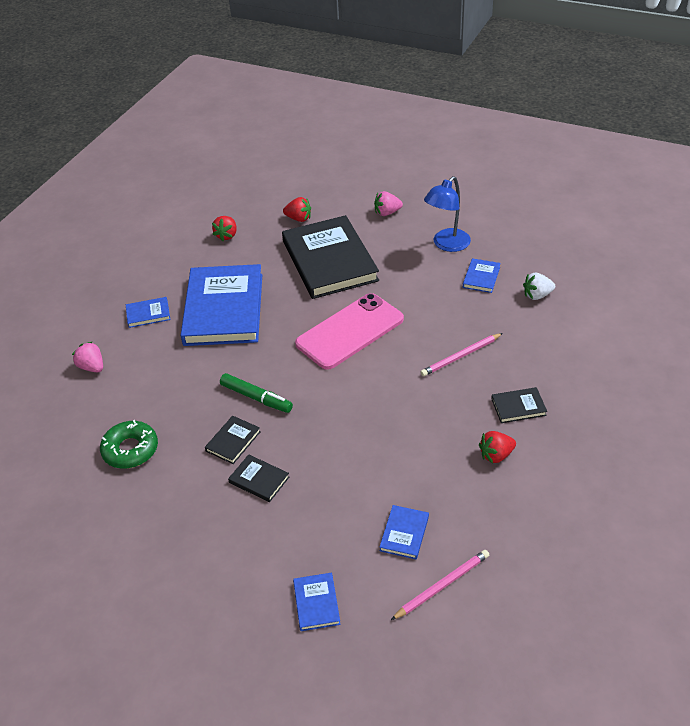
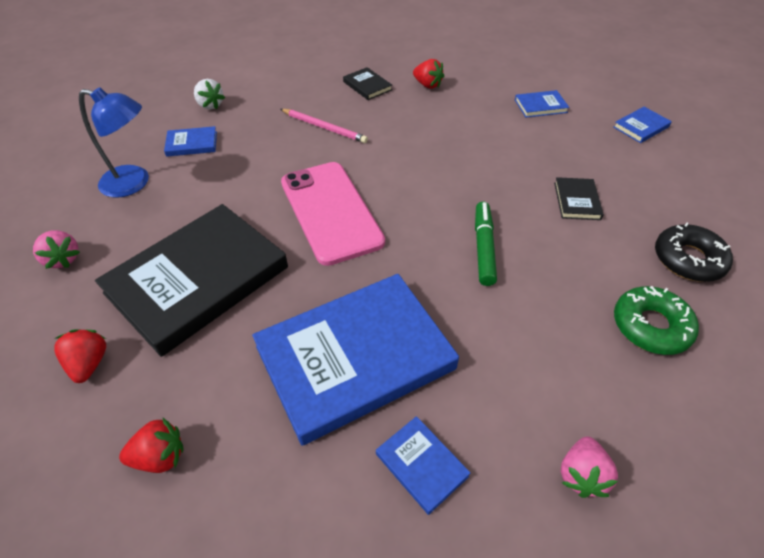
camera: 120 degrees left, 5 degrees up
black book [205,416,261,464] -> none
pink phone [295,293,404,370] -> pink phone turned 45 degrees clockwise [281,162,385,266]
pink pencil [391,550,489,620] -> none
none -> black donut [655,223,733,282]

